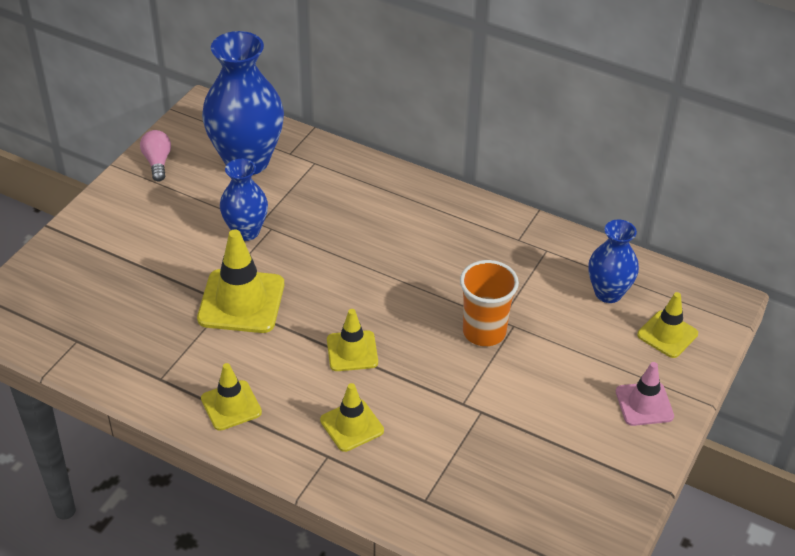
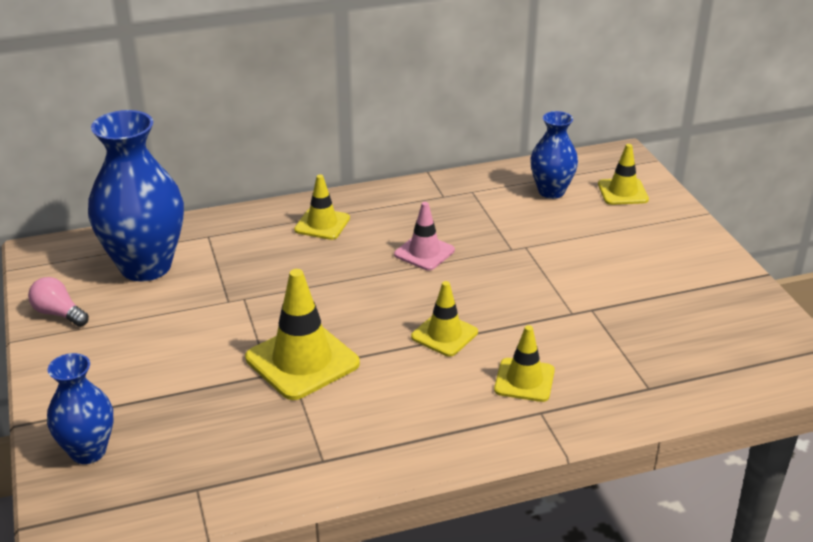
camera: 45 degrees left, 10 degrees down
yellow traffic cone [201,363,262,431] -> yellow traffic cone moved to [294,175,350,240]
blue vase [220,159,268,241] -> blue vase moved to [47,353,113,464]
orange cup [460,260,519,346] -> none
pink traffic cone [616,362,674,426] -> pink traffic cone moved to [394,202,455,271]

